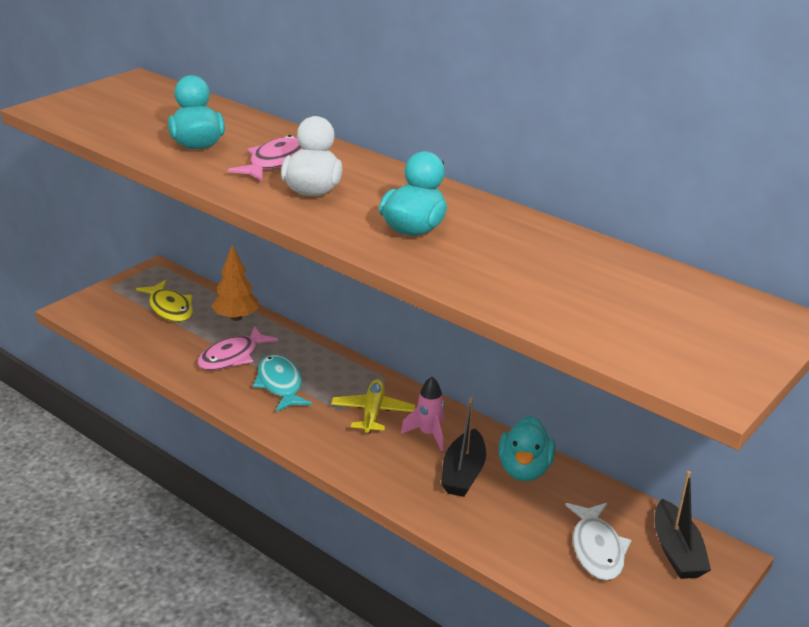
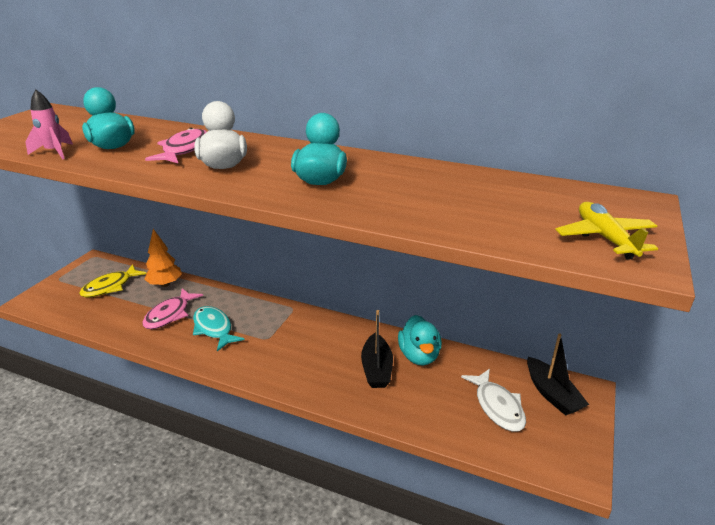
camera: 15 degrees left, 0 degrees up
yellow fish [136,280,193,322] -> yellow fish turned 90 degrees clockwise [79,264,146,297]
yellow plane [331,379,415,434] -> yellow plane moved to [555,202,658,260]
pink rocket [401,377,444,451] -> pink rocket moved to [26,90,73,159]

